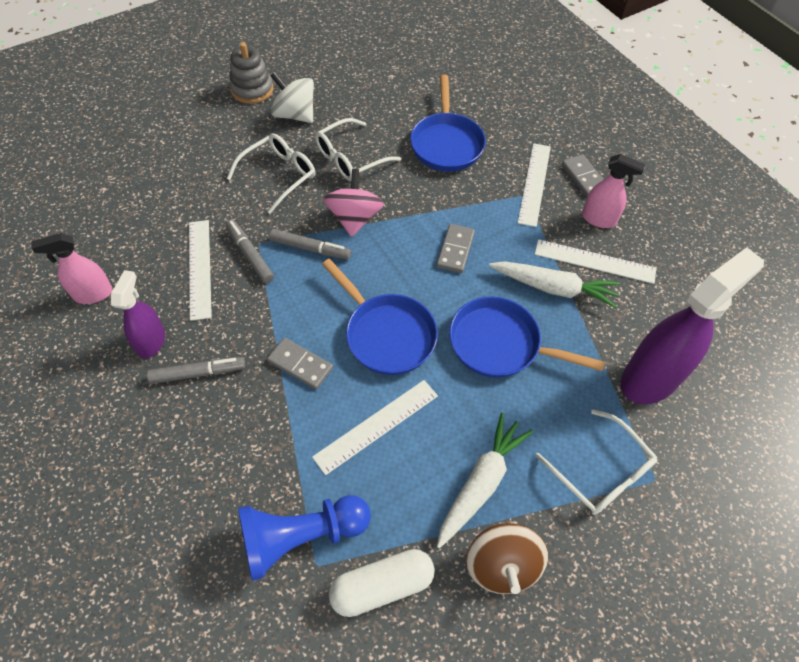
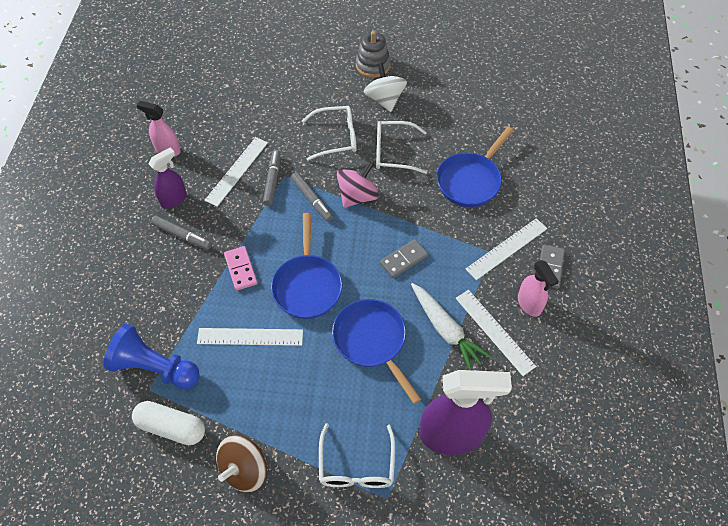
camera: 40 degrees right, 0 degrees up
grey domino [267,338,333,389] -> pink domino [224,246,257,291]
white carrot [437,413,533,548] -> none

